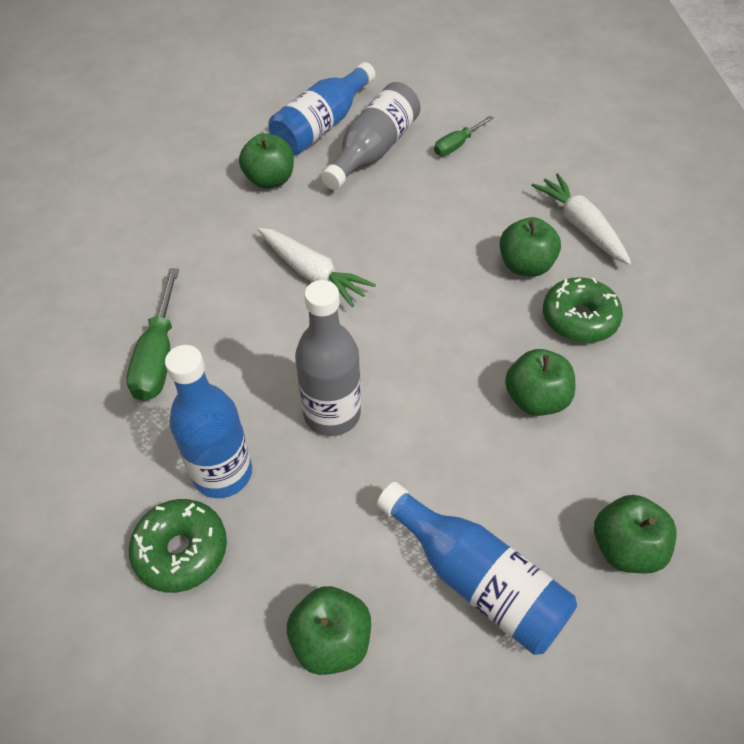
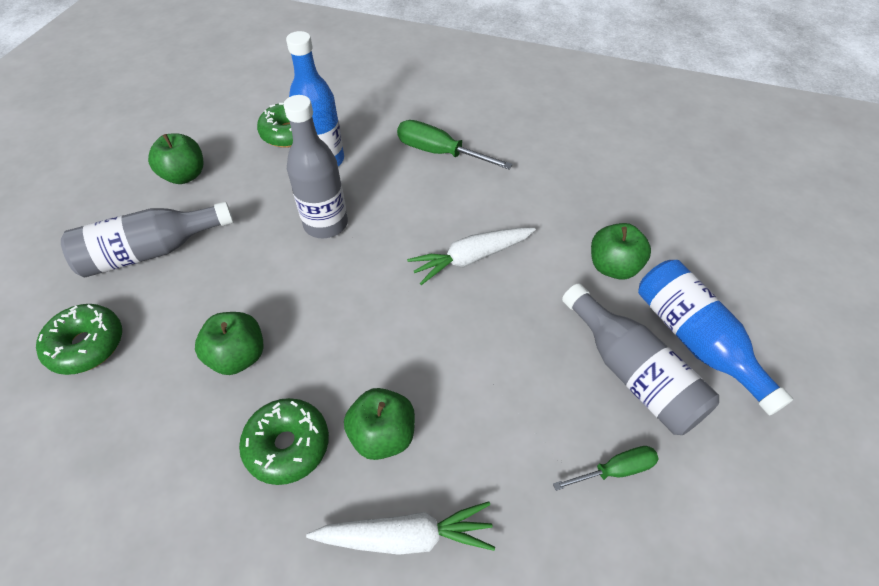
camera: 115 degrees right, 0 degrees up
blue bottle [377,482,577,655] -> grey bottle [61,202,234,277]
green screwdriver [434,116,494,156] -> green screwdriver turned 90 degrees clockwise [553,446,659,491]
green apple [594,495,676,574] -> green donut [36,304,122,375]

